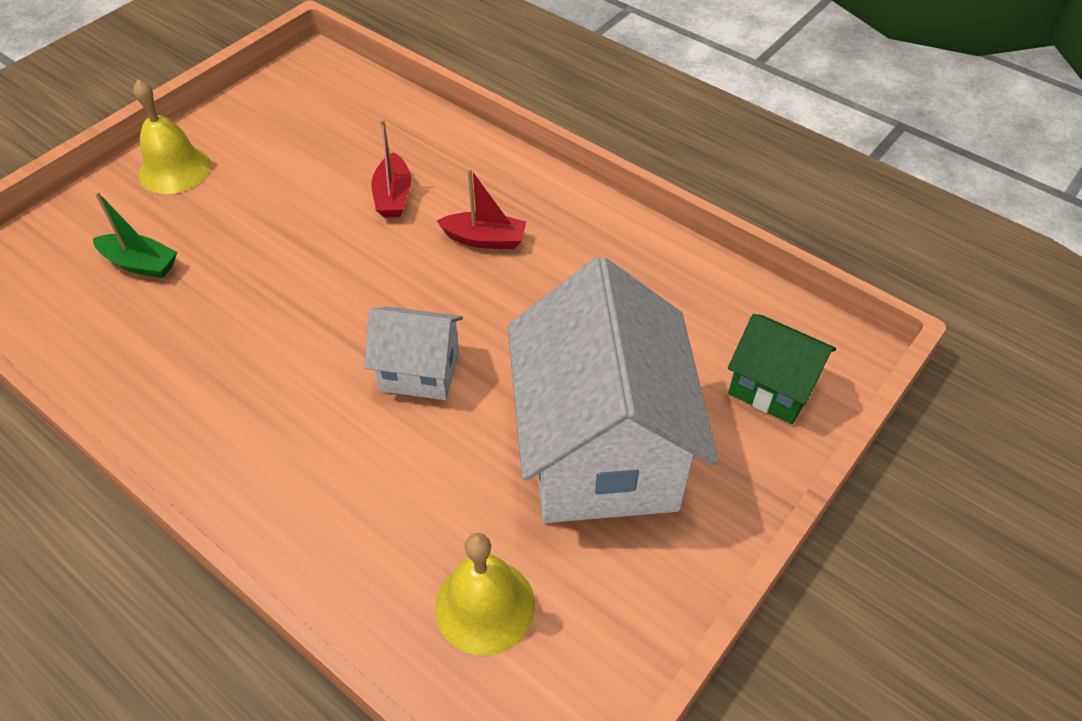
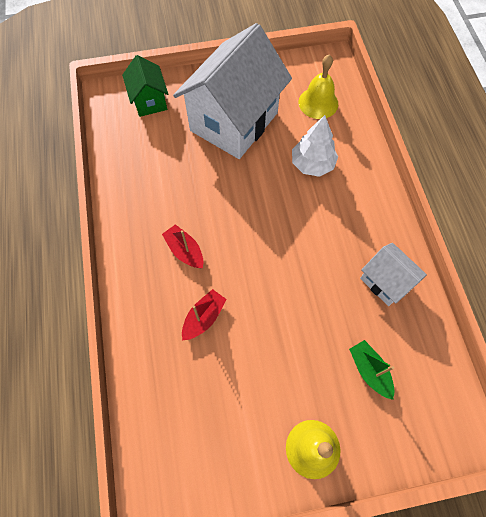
camera: 140 degrees left, 15 degrees up
white house [364,306,463,400] -> white house moved to [360,243,427,306]
none -> white tree [292,115,338,177]

